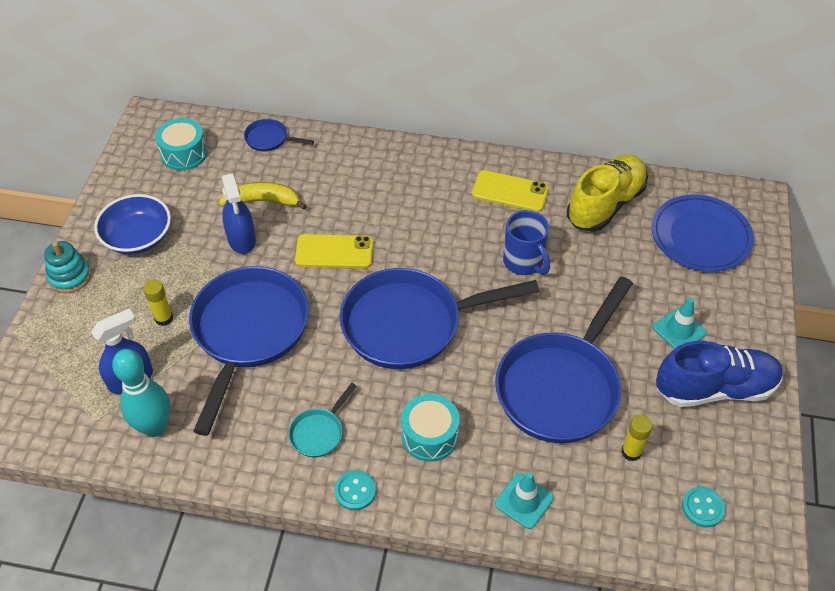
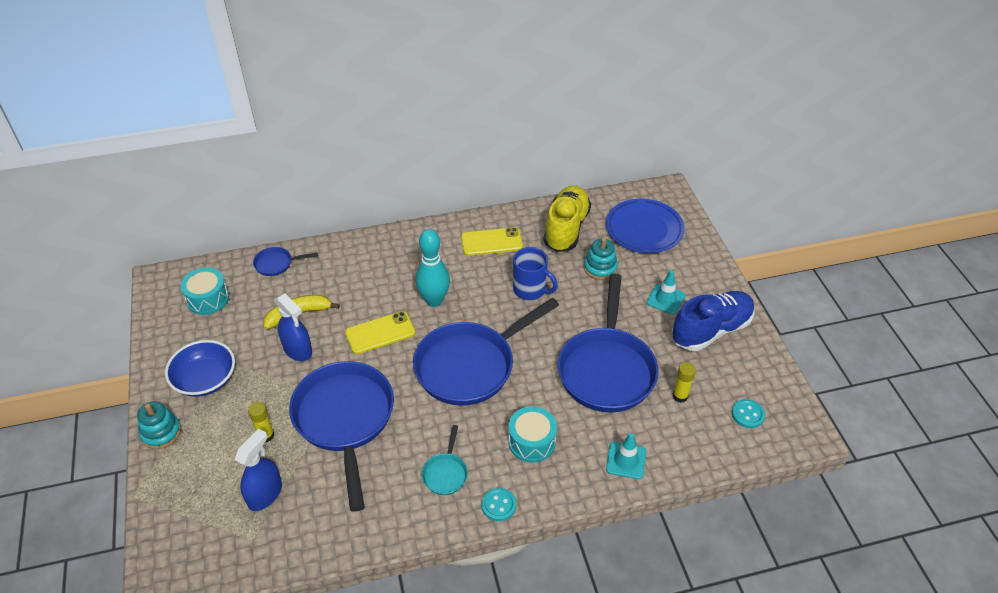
camera: 25 degrees left, 5 degrees down
turquoise bowling pin [112,349,170,437] -> turquoise bowling pin moved to [416,229,450,307]
none -> turquoise stacking toy [584,238,618,280]

